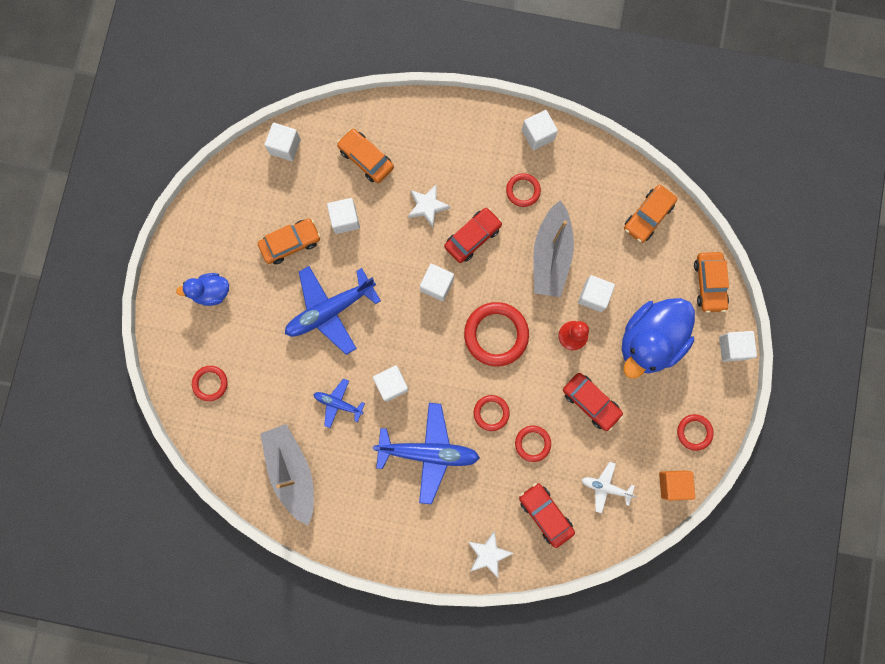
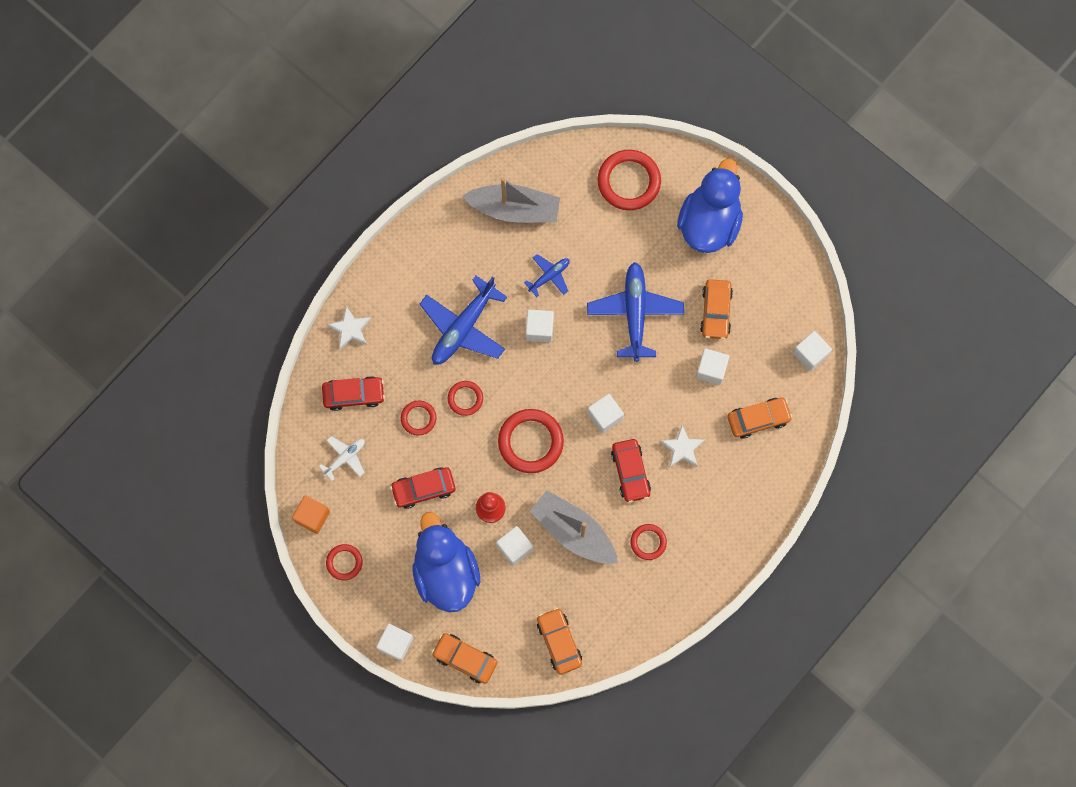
camera: 120 degrees right, 5 degrees down
blue duck [176,273,229,306] -> blue duck [677,159,743,253], size x1.94
red ring [192,366,228,401] -> red ring [597,150,661,210], size x1.82
white cube [522,110,558,150] -> none

